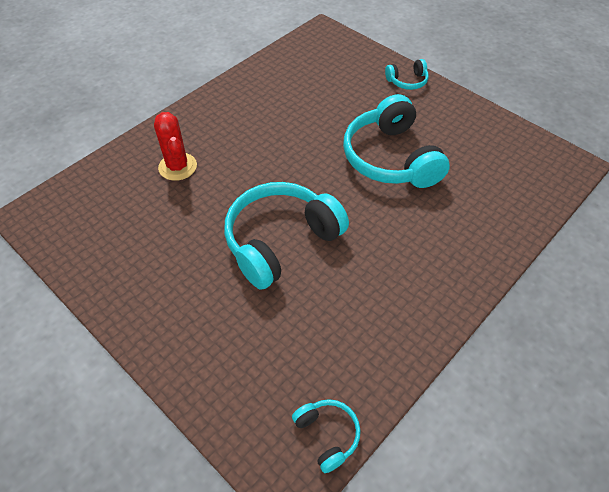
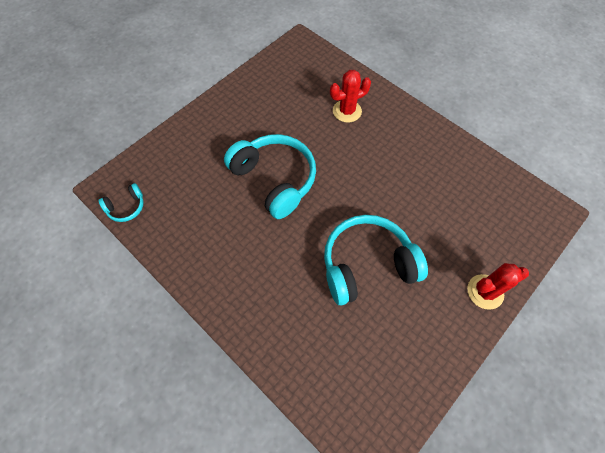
camera: 90 degrees right, 10 degrees up
turquoise headphones [385,59,429,90] -> red cactus [467,263,529,310]

